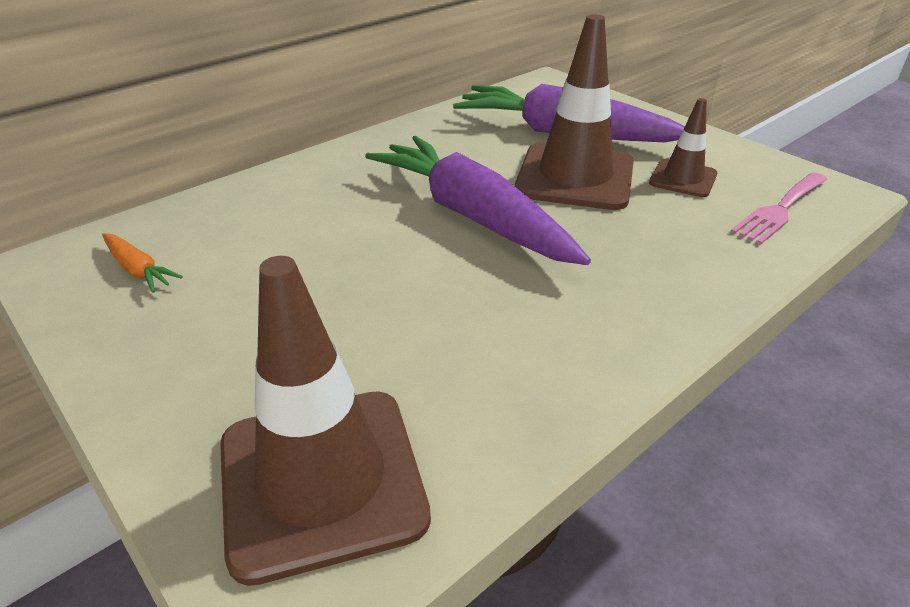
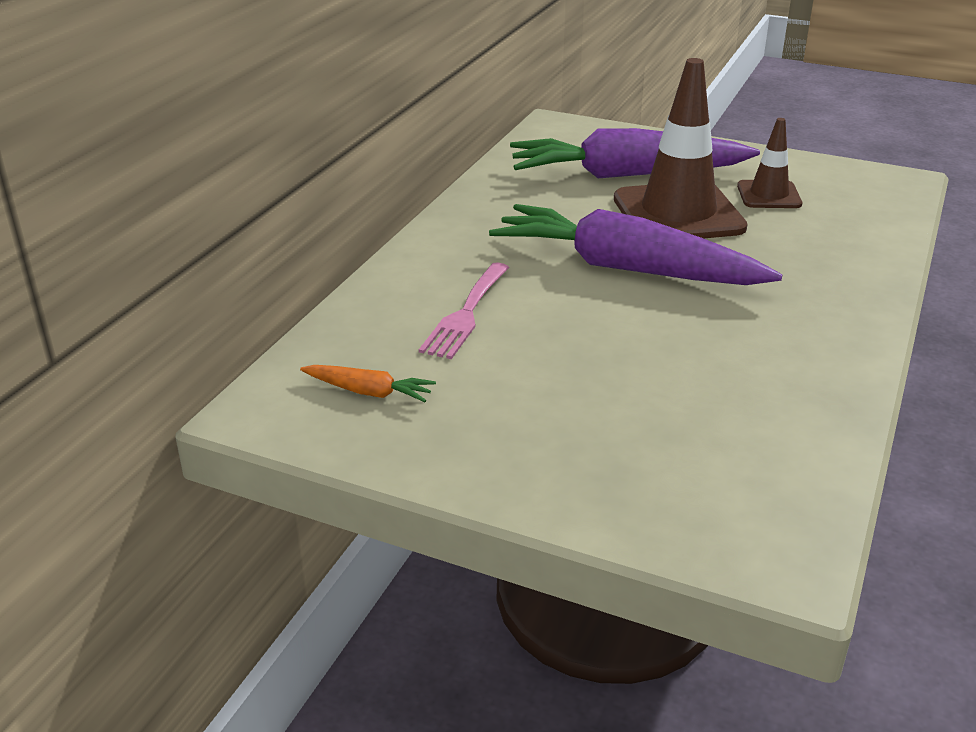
camera: 25 degrees left, 5 degrees down
brown traffic cone [220,256,431,586] -> none
pink fork [731,172,828,245] -> pink fork moved to [419,263,509,359]

